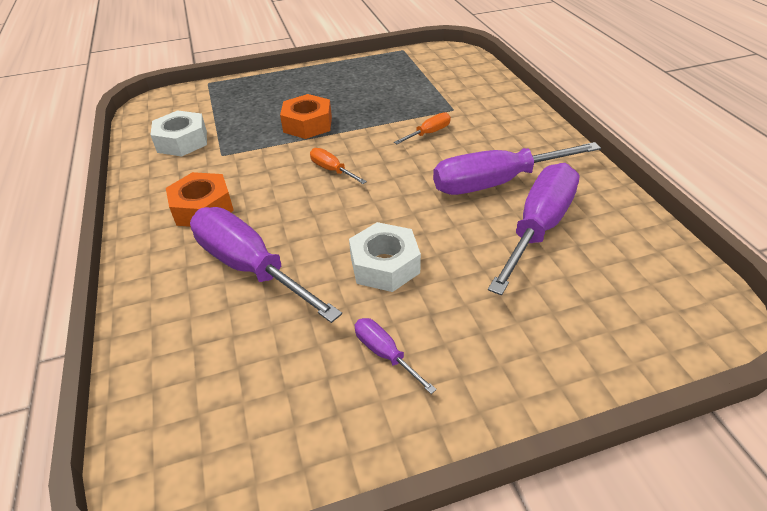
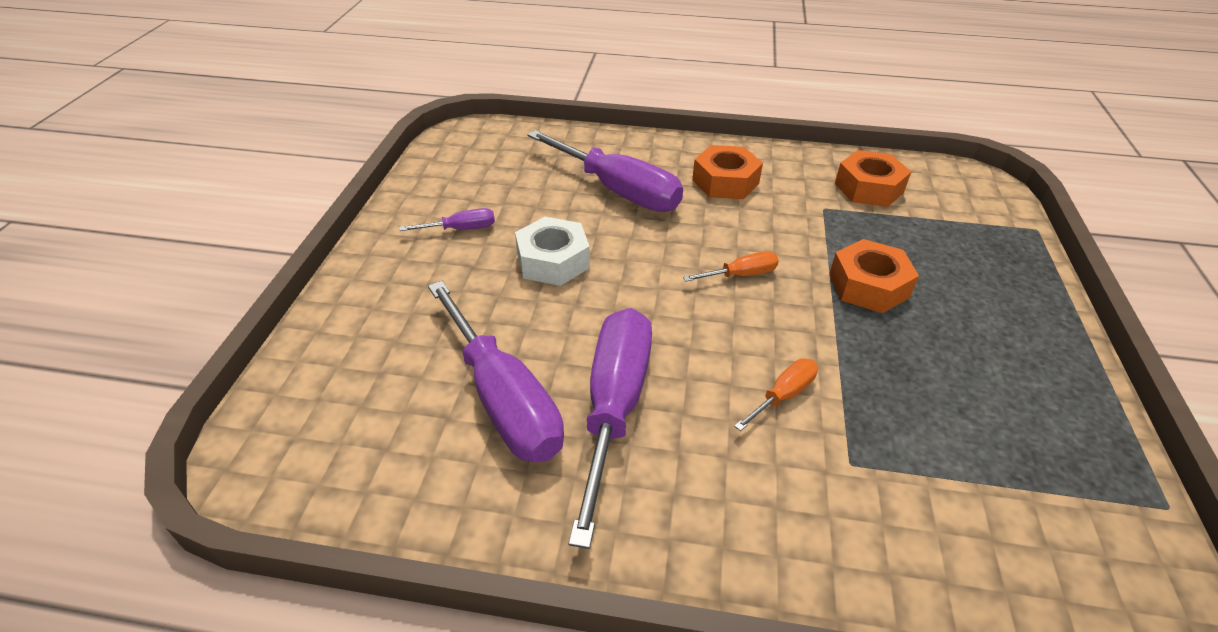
camera: 115 degrees right, 0 degrees up
white nut [151,110,207,156] -> orange nut [835,150,911,207]
purple screwdriver [190,207,342,323] -> purple screwdriver turned 60 degrees clockwise [527,130,683,212]
orange screwdriver [394,112,451,144] -> orange screwdriver turned 120 degrees counterclockwise [734,358,818,431]

